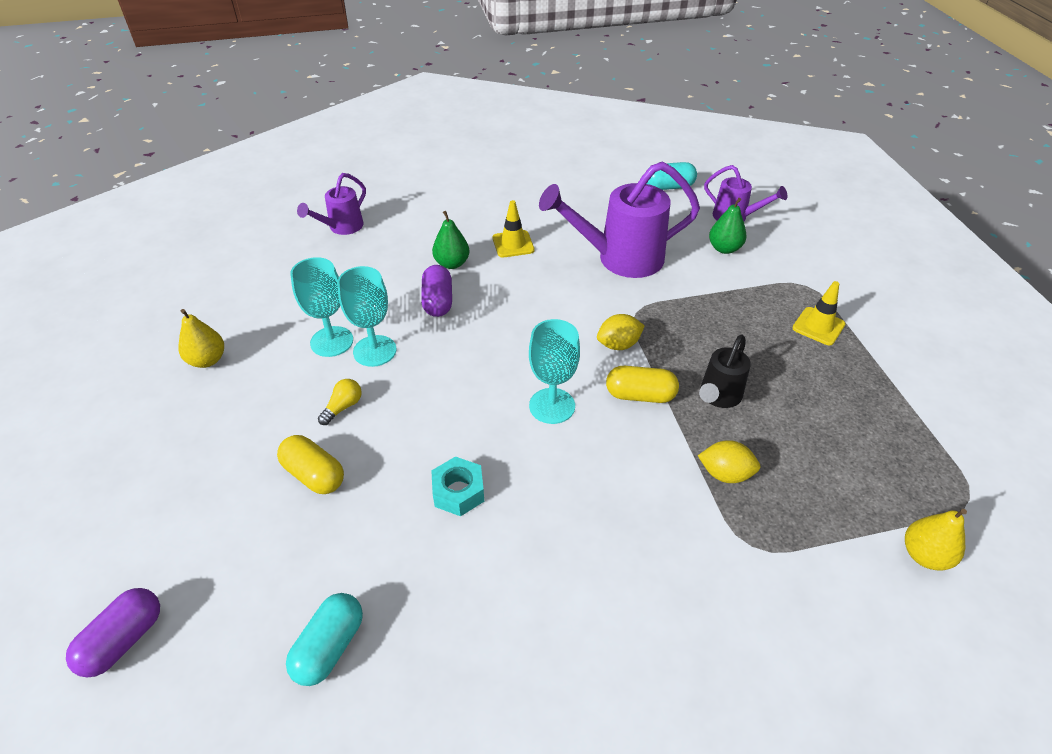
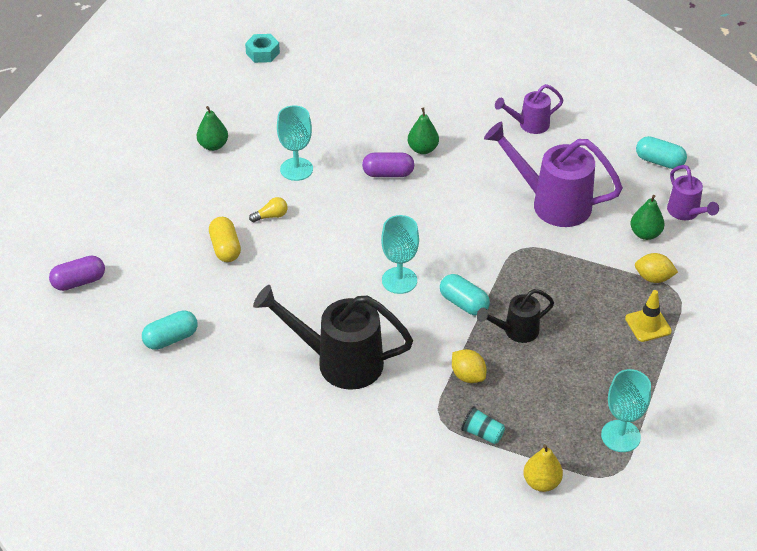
camera: 35 degrees right, 0 degrees up
yellow pear [178,309,224,368] -> green pear [197,106,228,151]
purple watering can [297,173,366,235] -> purple watering can moved to [495,84,564,134]
turquoise goblet [337,266,396,367] -> turquoise goblet moved to [601,369,651,452]
purple capsule [421,265,452,317] -> purple capsule turned 60 degrees clockwise [362,152,414,177]
turquoise nut [431,456,484,516] -> turquoise nut moved to [245,34,280,63]
yellow traffic cone [492,200,535,258] -> none
yellow lemon [597,314,645,350] -> yellow lemon moved to [635,253,678,283]
yellow capsule [606,366,679,403] -> turquoise capsule [440,274,490,316]
none -> black watering can [253,285,413,390]
none -> turquoise cup [461,406,505,444]

